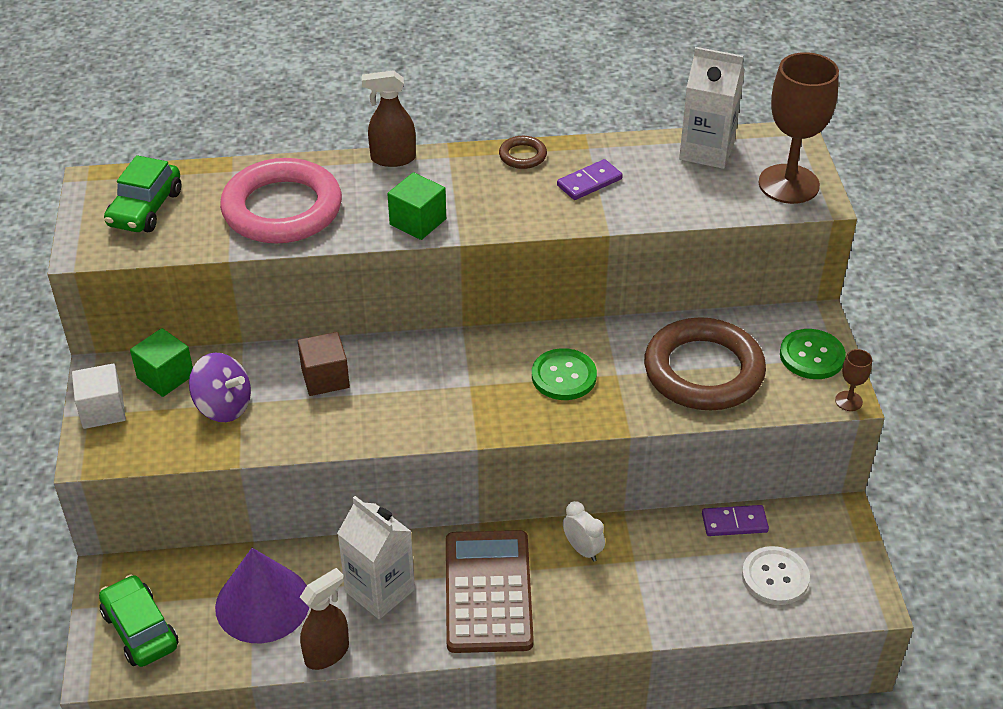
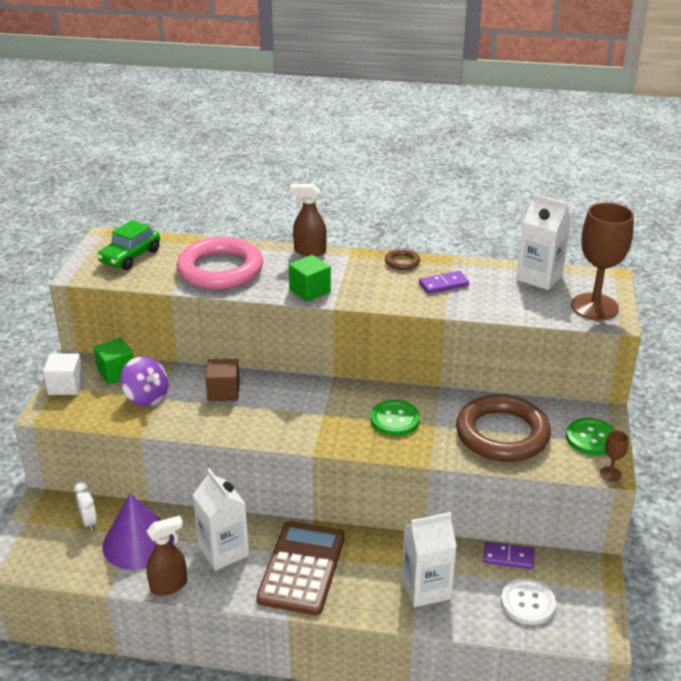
camera: 15 degrees right, 10 degrees down
green car [99,574,179,667] -> none
white clock [563,501,605,562] -> white clock moved to [74,481,97,531]
none -> white carton [402,512,457,607]

